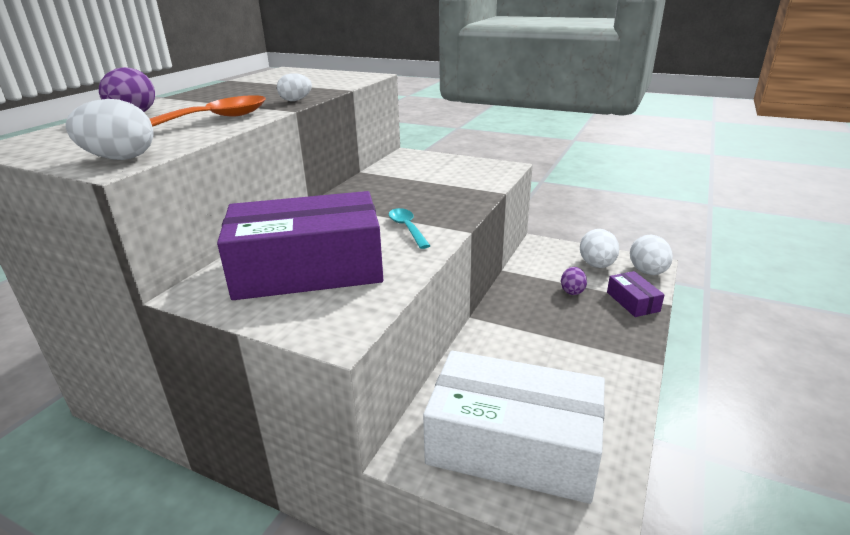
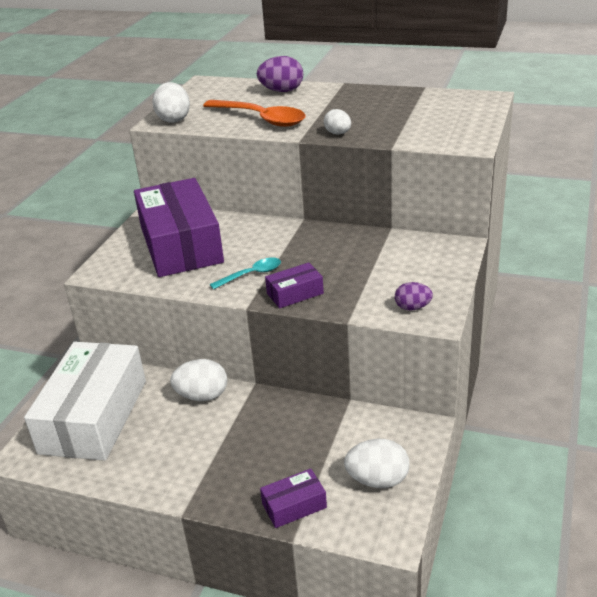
camera: 85 degrees right, 5 degrees up
purple egg [561,267,587,295] -> purple egg moved to [395,282,433,311]
white egg [630,235,673,275] -> white egg moved to [170,359,227,401]
none -> purple box [265,262,324,308]

